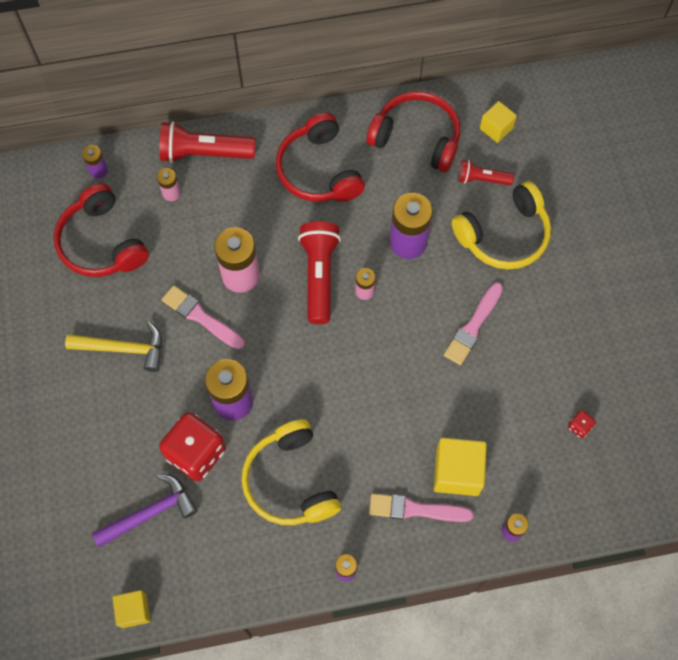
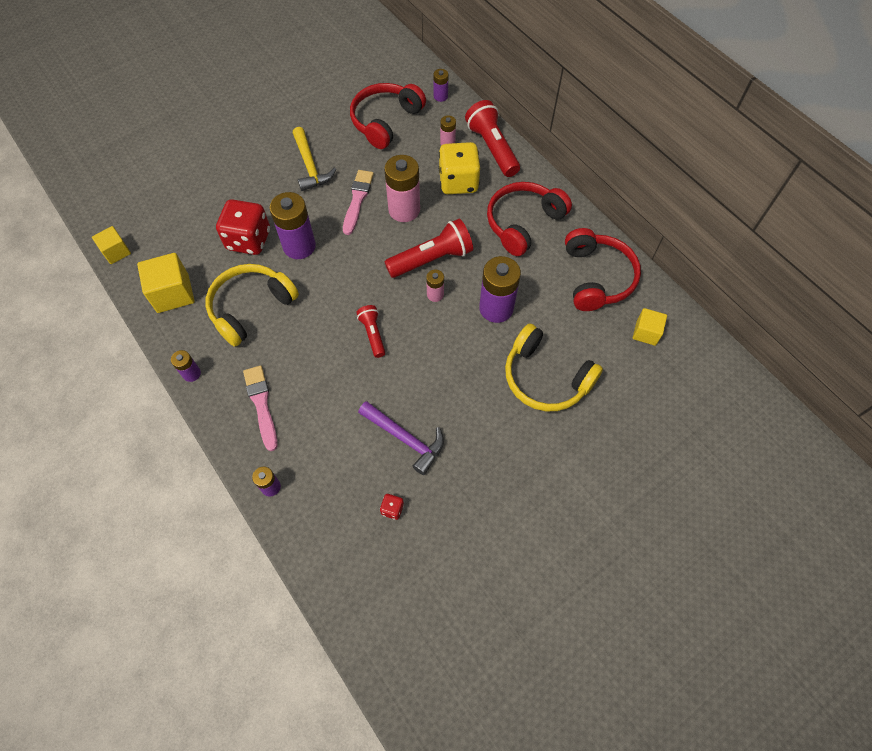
camera: 65 degrees right, 5 degrees down
purple hammer [92,473,197,547] -> purple hammer moved to [358,401,444,475]
yellow cube [434,438,487,496] -> yellow cube moved to [137,253,194,313]
pink brush [444,282,503,365] -> none
red flashlight [458,160,514,185] -> red flashlight moved to [356,305,385,358]
none -> yellow dice [439,142,480,194]

